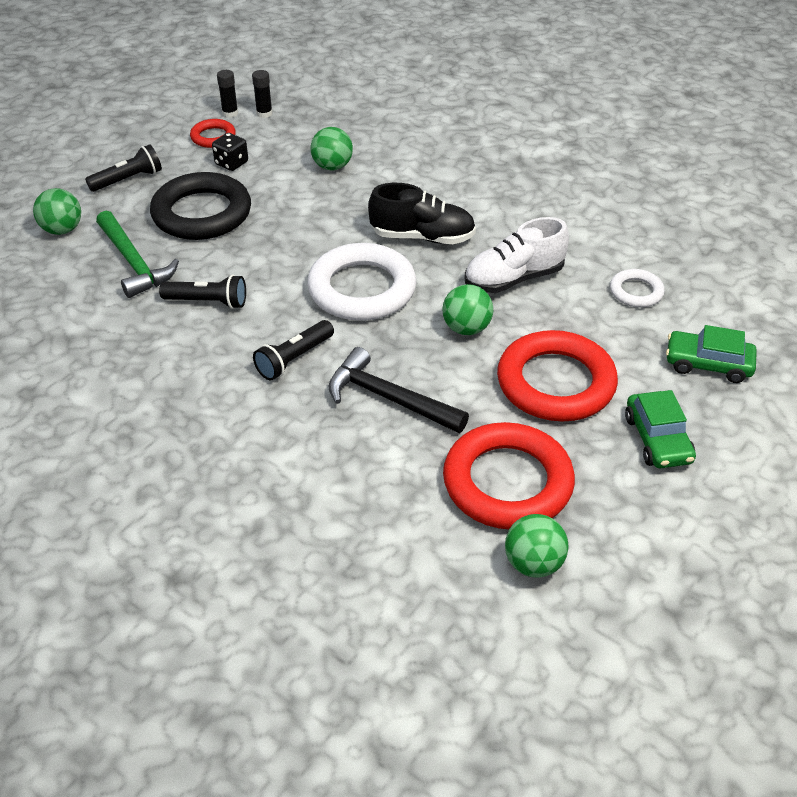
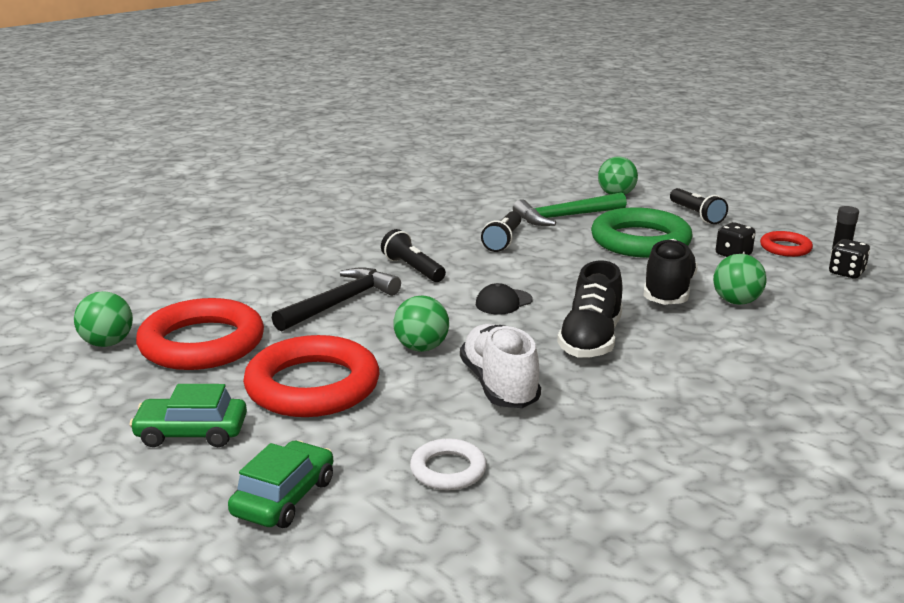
camera: 100 degrees right, 20 degrees down
black ring [150,172,251,240] -> green ring [591,207,693,258]
black glue stick [252,70,273,118] -> black dice [829,239,870,278]
white ring [307,243,416,321] -> black cap [476,283,533,315]
none -> black shoe [643,239,698,305]

